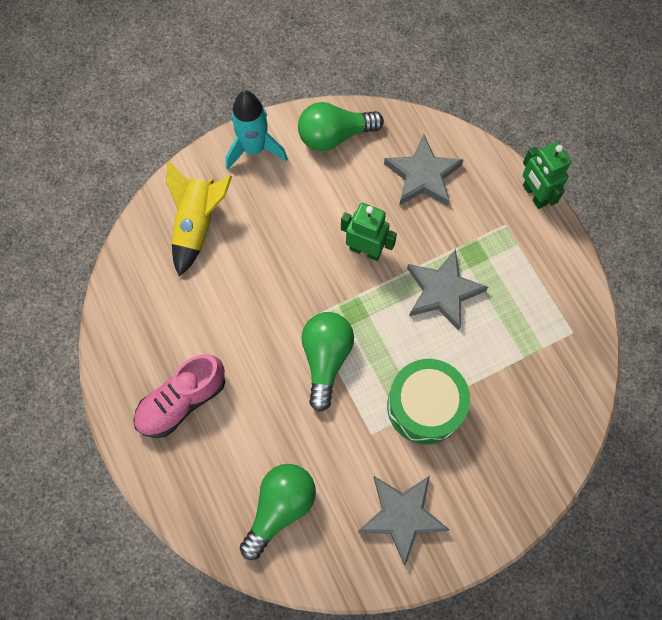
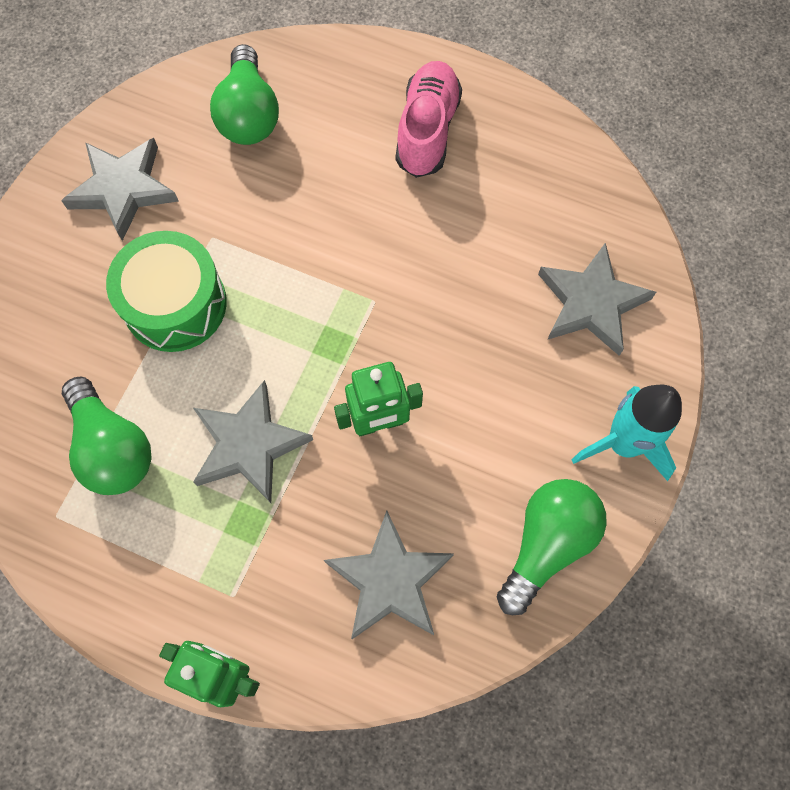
camera: 140 degrees right, 0 degrees up
yellow rocket [166,161,232,276] -> grey star [538,242,656,356]
green light bulb [301,312,354,412] -> green light bulb moved to [62,377,152,495]

